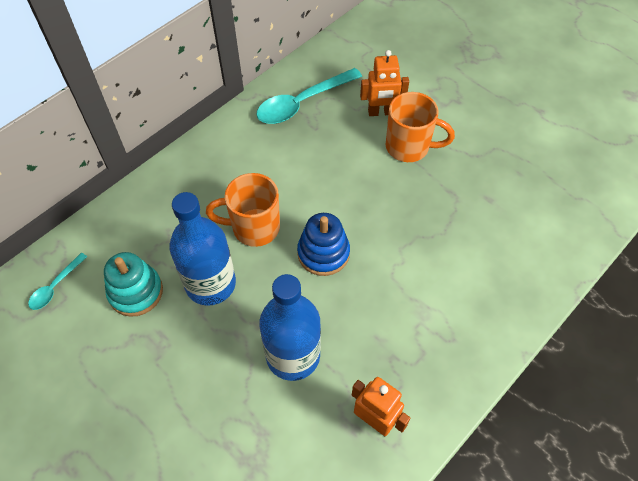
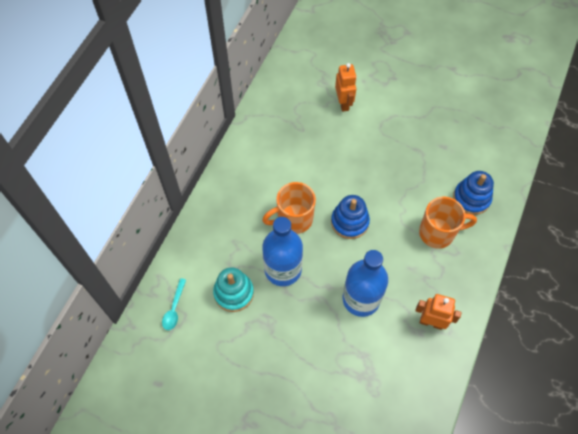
camera: 20 degrees left, 5 degrees up
turquoise spoon [256,68,362,124] -> none
orange robot [360,50,409,116] -> orange robot turned 75 degrees counterclockwise [335,63,357,112]
orange mug [386,92,455,162] -> orange mug moved to [419,197,477,249]
none -> blue stacking toy [453,171,494,215]

